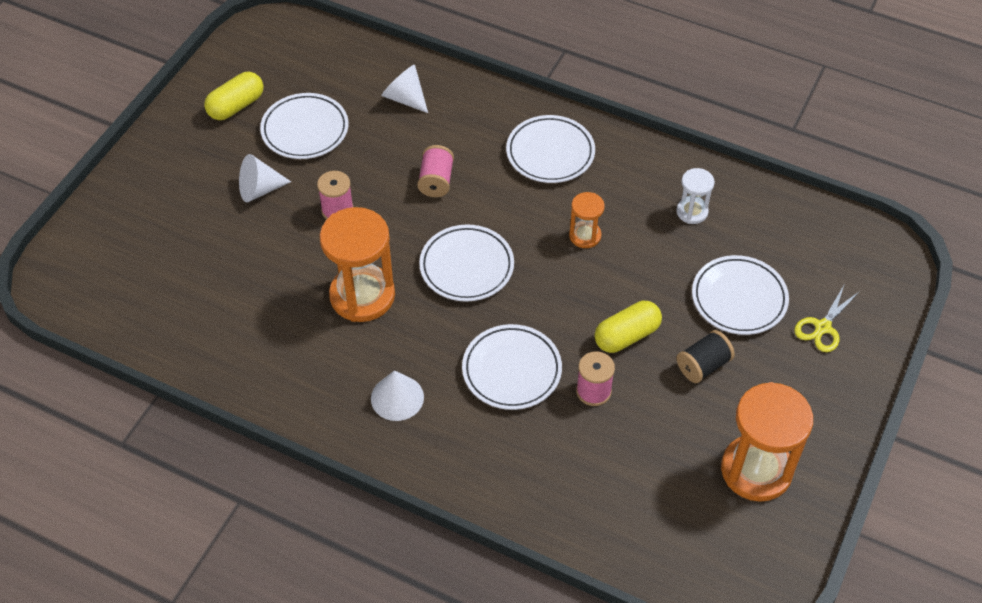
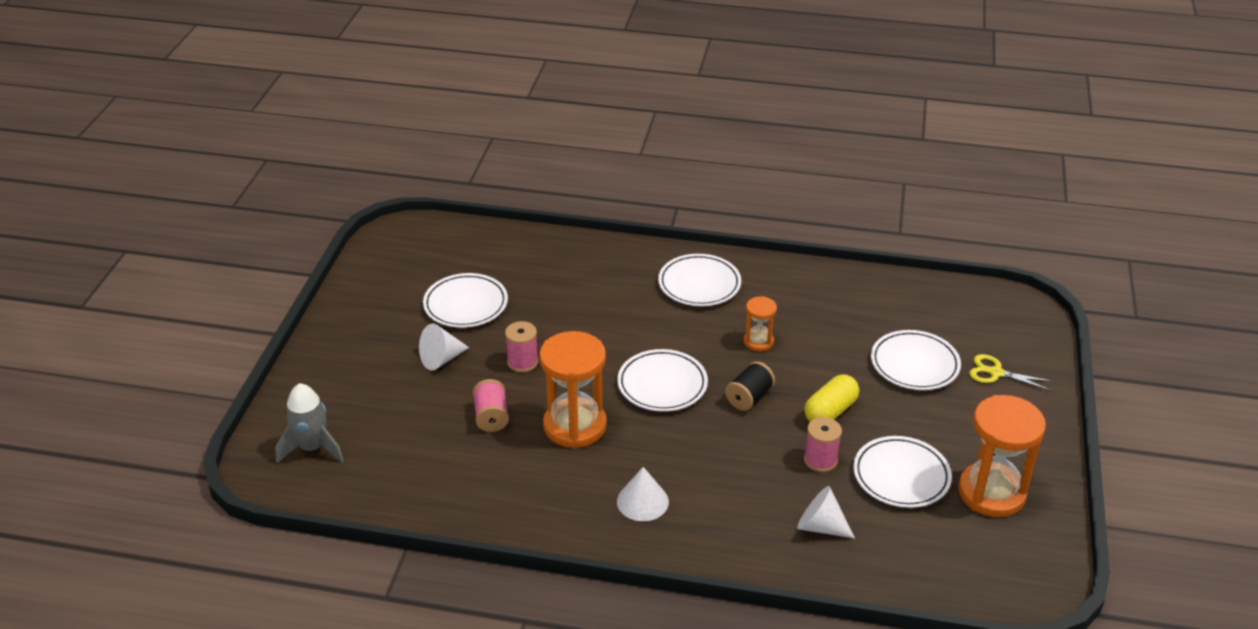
camera: 15 degrees left, 15 degrees down
yellow capsule [204,72,263,120] -> none
white cone [381,65,428,113] -> white cone moved to [797,486,855,538]
pink spool [417,145,454,197] -> pink spool moved to [473,379,509,432]
white plate [462,324,562,410] -> white plate moved to [853,436,952,508]
white hourglass [676,168,715,224] -> none
black spool [677,330,735,383] -> black spool moved to [725,361,775,411]
yellow scissors [794,286,860,352] -> yellow scissors turned 90 degrees clockwise [969,354,1053,391]
none -> grey rocket [275,383,344,463]

